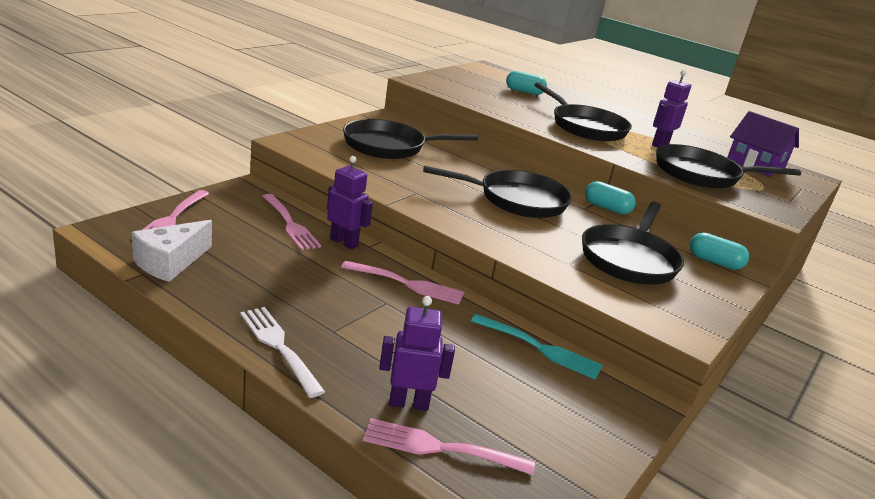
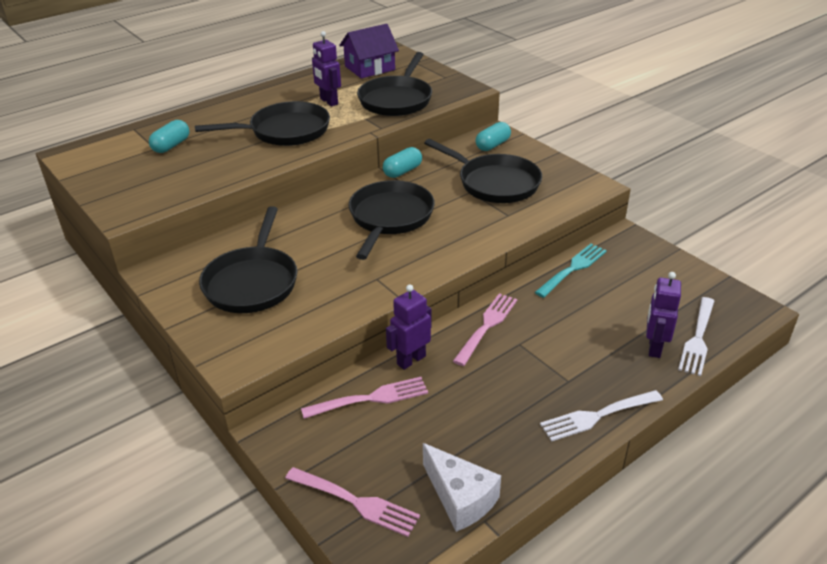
camera: 70 degrees left, 10 degrees up
pink fork [363,418,535,475] -> white fork [678,297,714,376]

